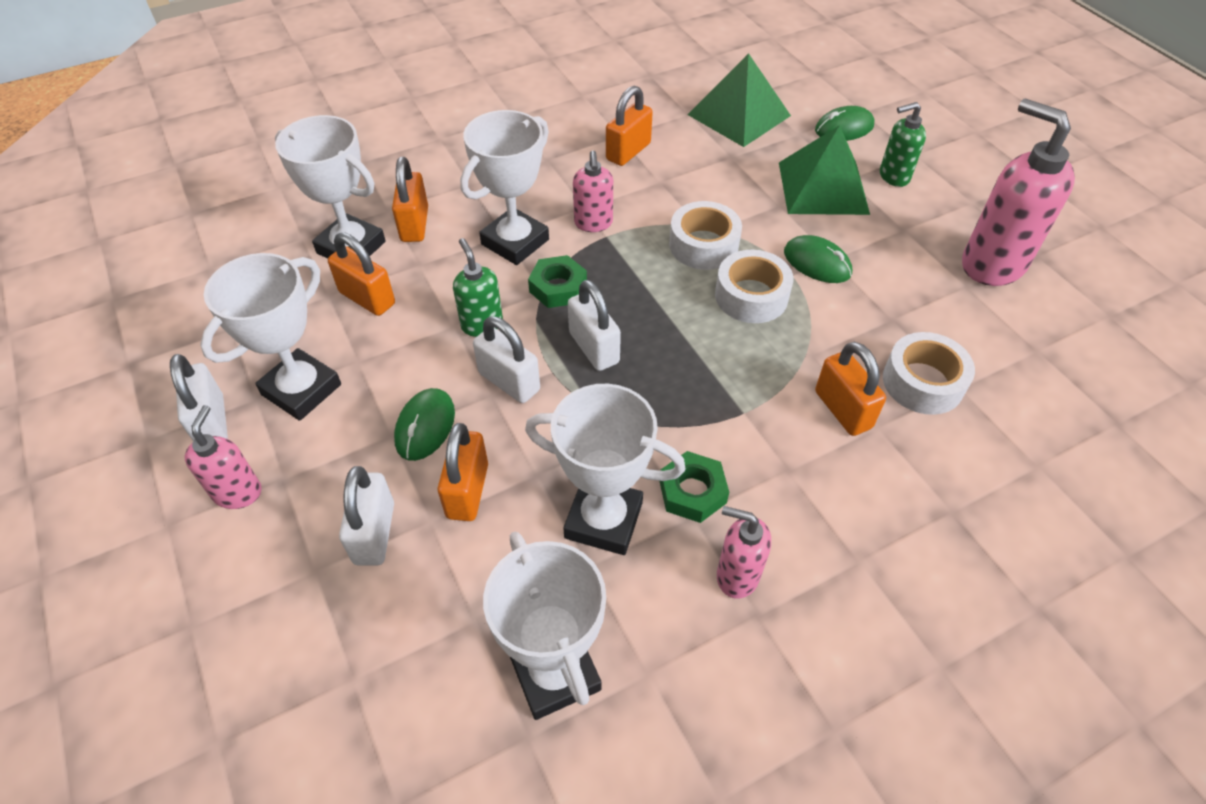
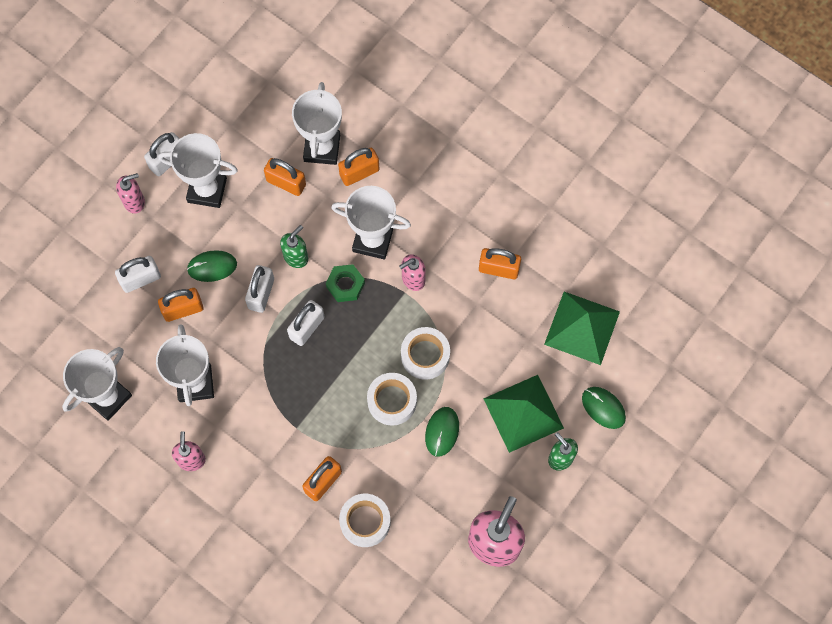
camera: 65 degrees right, 20 degrees up
orange padlock [328,232,395,316] -> orange padlock turned 75 degrees counterclockwise [264,158,306,196]
green nut [659,451,729,523] -> none

